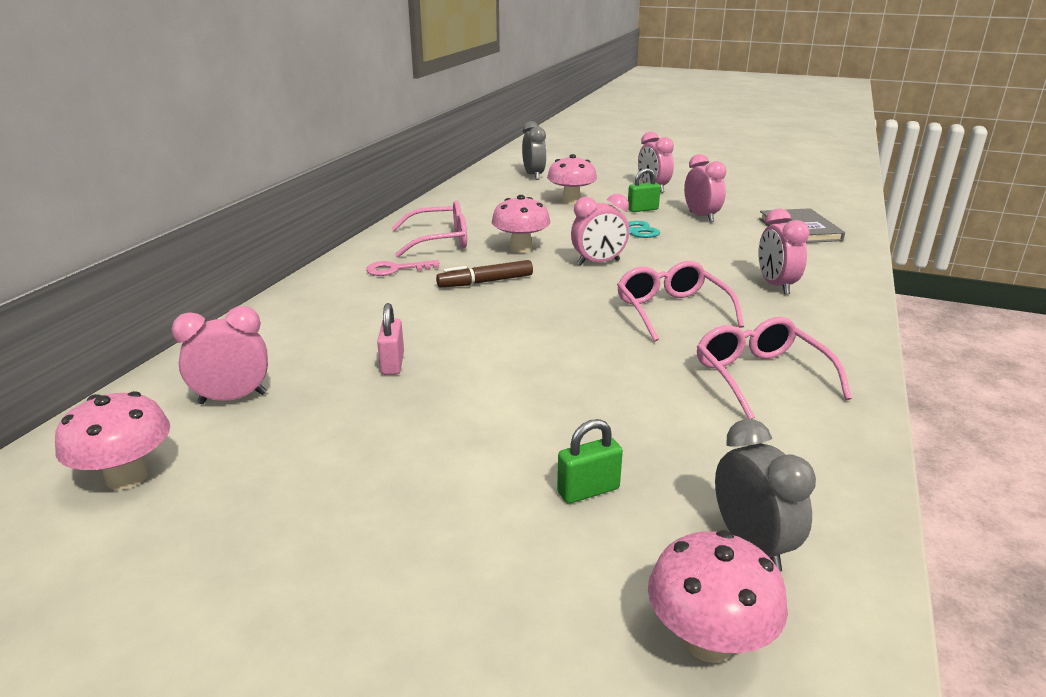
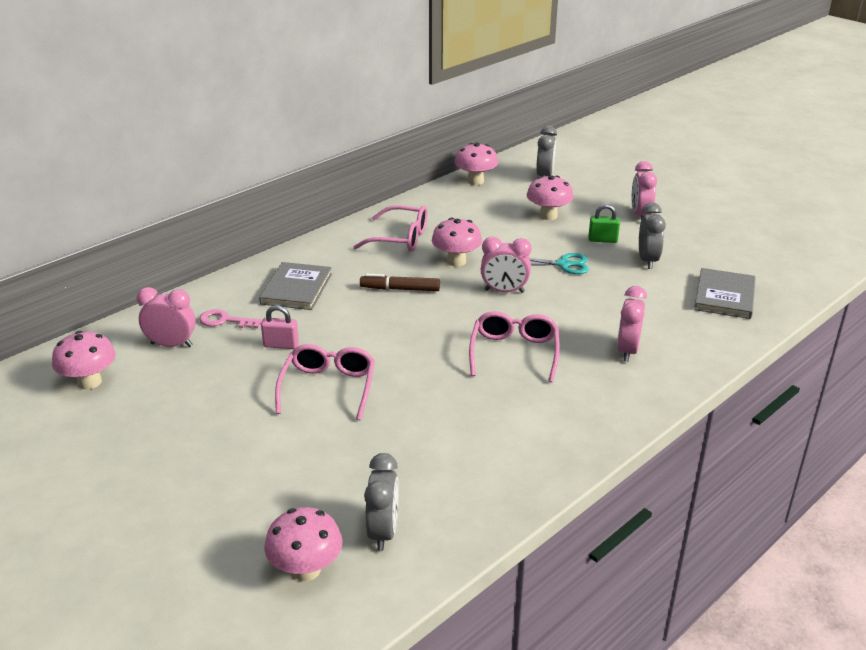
camera: 25 degrees right, 5 degrees up
pink key [366,260,439,276] -> pink key moved to [199,309,263,328]
pink padlock [377,303,404,375] -> pink padlock turned 75 degrees clockwise [261,305,299,349]
green padlock [557,419,623,504] -> none
pink clock [684,154,726,222] -> grey clock [639,202,666,269]
pink glasses [697,317,852,419] -> pink glasses moved to [275,344,375,420]
none -> grey book [259,262,332,310]
none -> pink mushroom [454,143,498,185]

